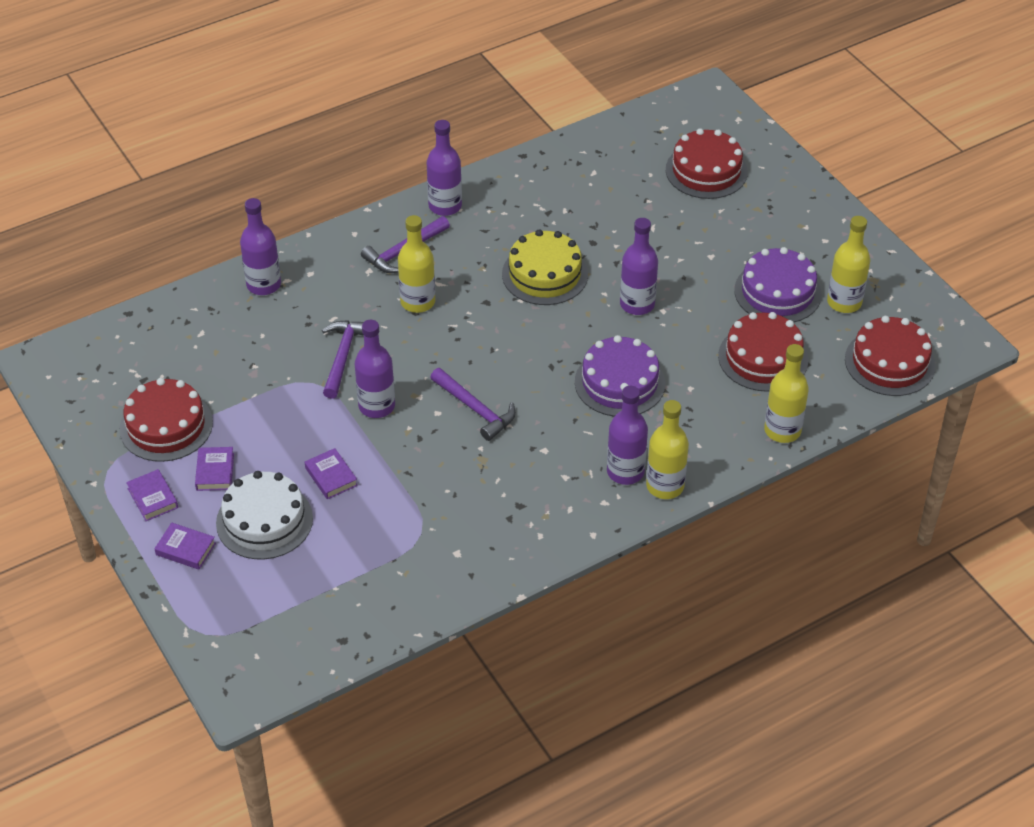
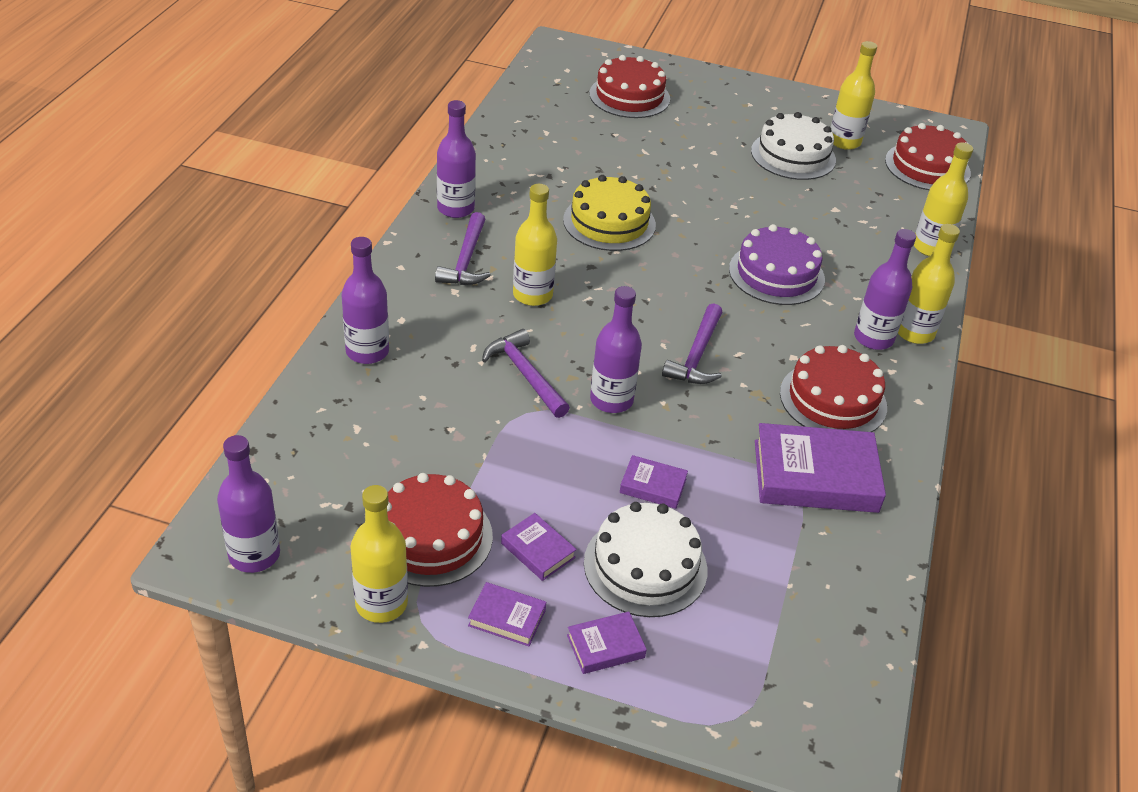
camera: 45 degrees left, 5 degrees down
purple hammer [430,368,516,441] -> purple hammer turned 105 degrees clockwise [662,303,722,384]
purple bottle [620,218,658,315] -> purple bottle moved to [217,435,280,573]
red cake [718,312,808,392] -> red cake moved to [780,345,887,432]
purple cake [734,247,822,322] -> white cake [751,112,836,180]
none -> yellow bottle [350,485,408,623]
none -> purple book [755,423,886,513]

